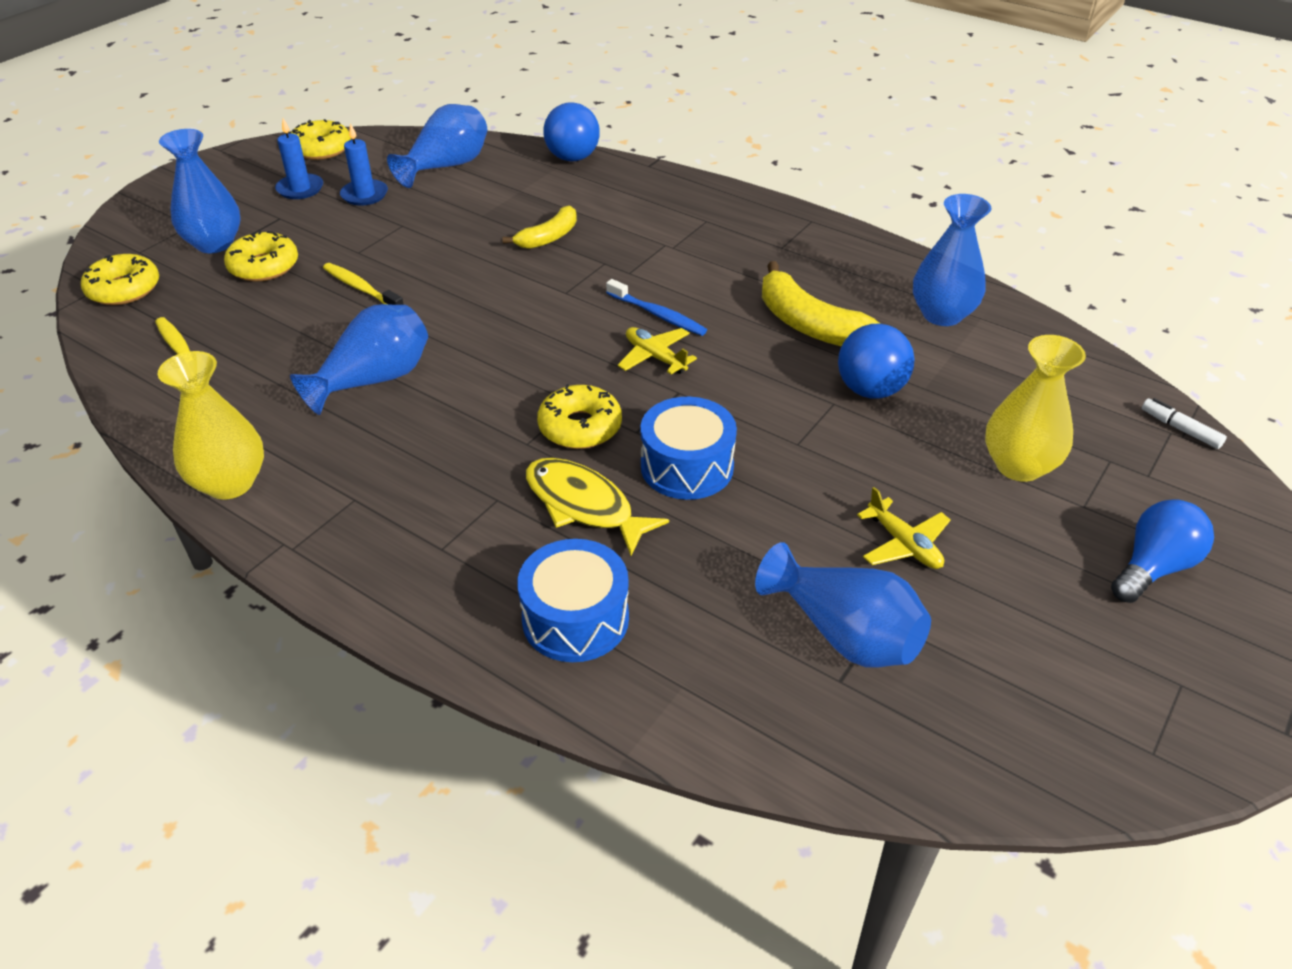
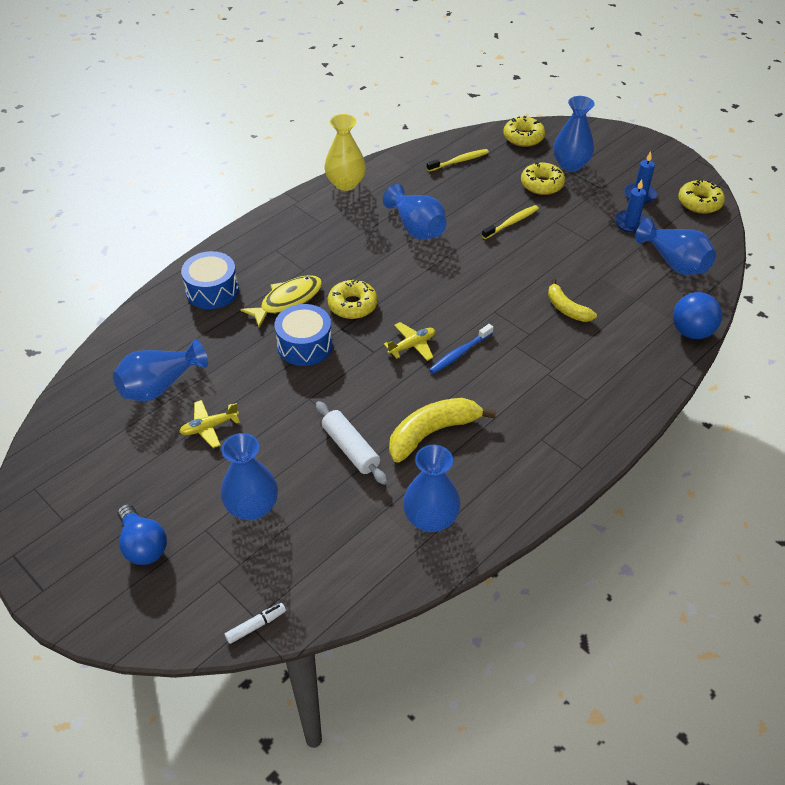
camera: 100 degrees right, 5 degrees up
blue ball [838,324,915,398] -> white rolling pin [316,401,388,485]
yellow vase [985,335,1086,482] -> blue vase [221,433,278,520]

